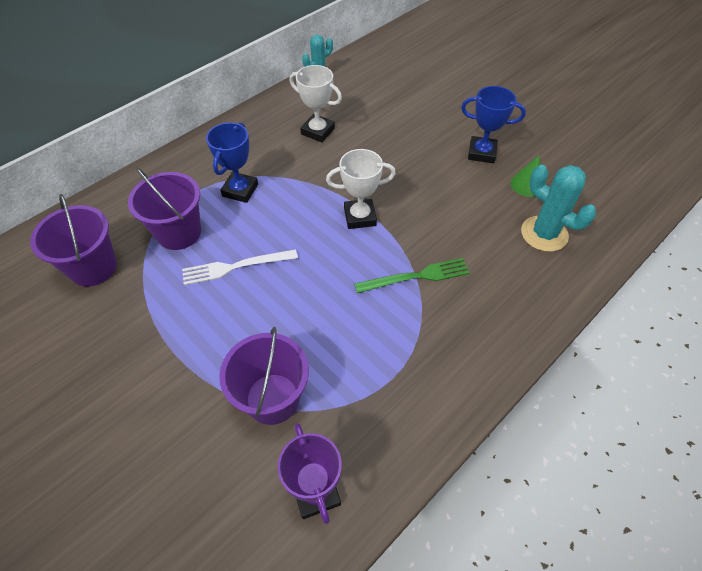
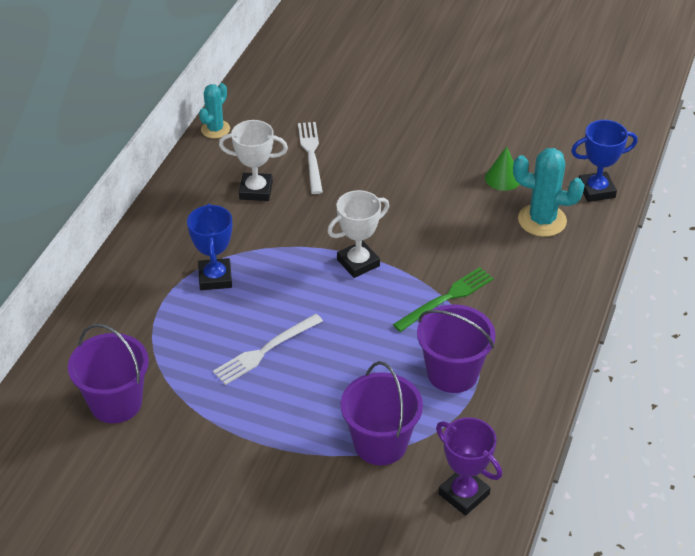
camera: 25 degrees left, 10 degrees down
purple bucket [128,167,201,250] -> purple bucket moved to [417,304,496,393]
blue trophy [461,86,526,163] -> blue trophy moved to [571,120,638,202]
none -> white fork [298,122,323,194]

